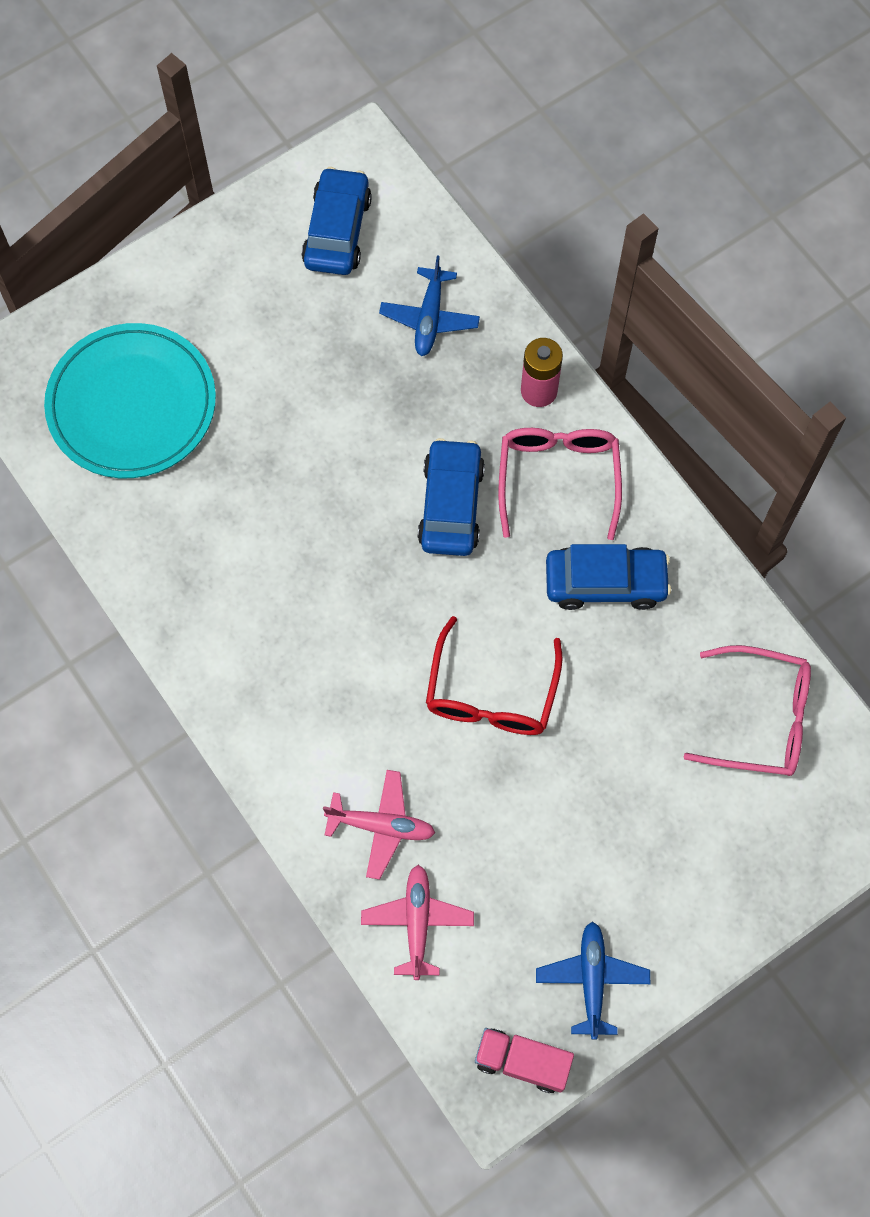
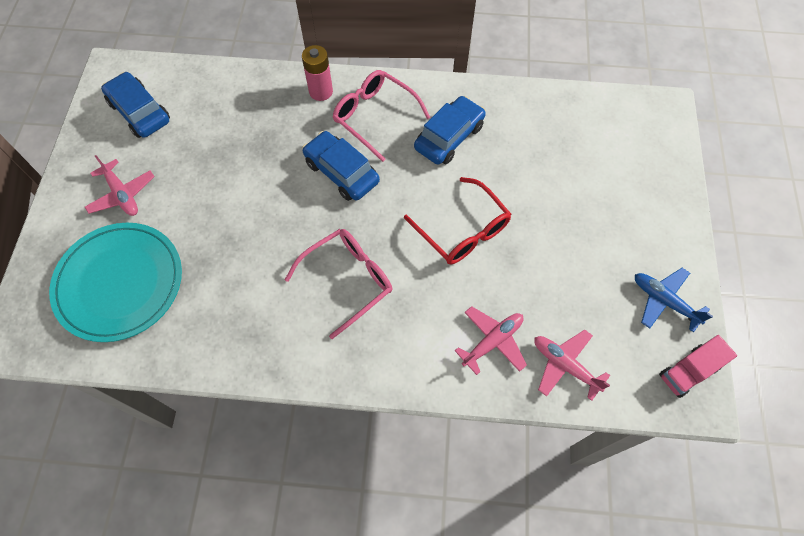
camera: 50 degrees left, 5 degrees down
blue plane [379,255,480,356] -> none
pink glasses [684,645,811,776] -> pink glasses moved to [285,229,392,339]
none -> pink plane [85,155,155,216]

